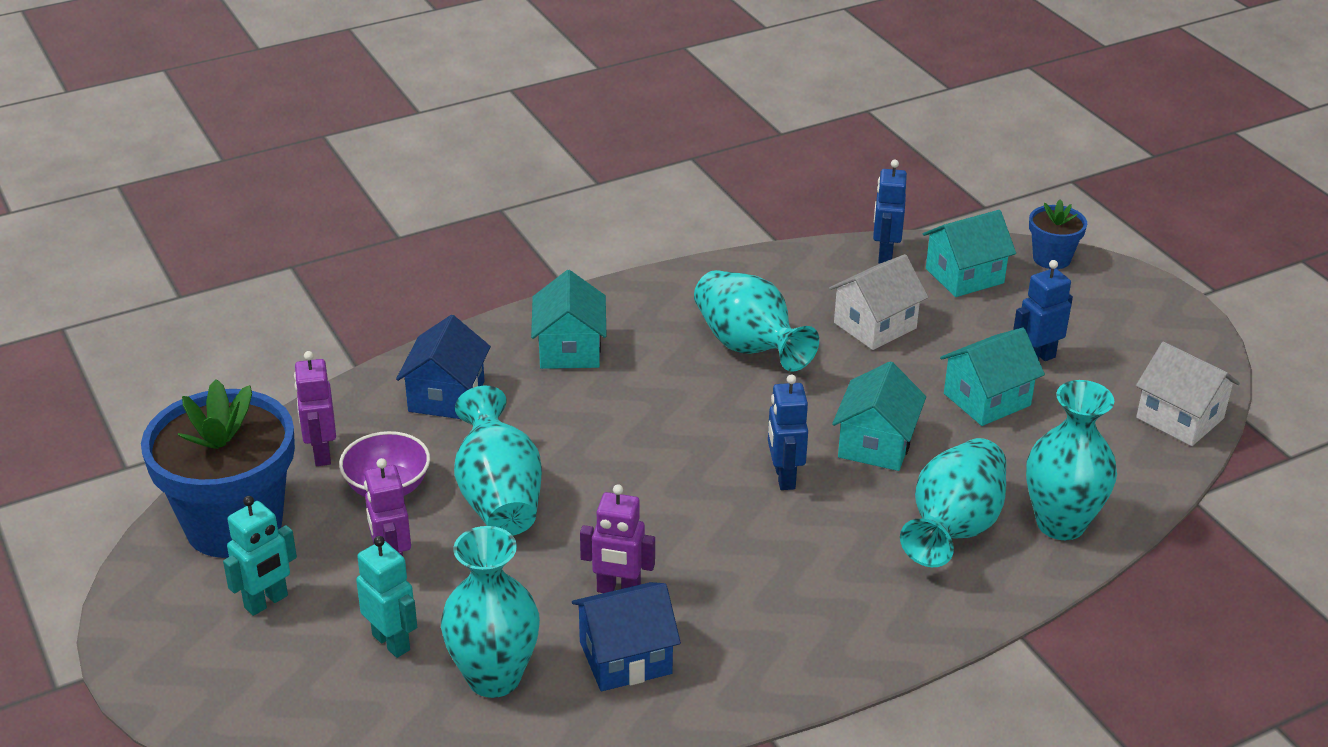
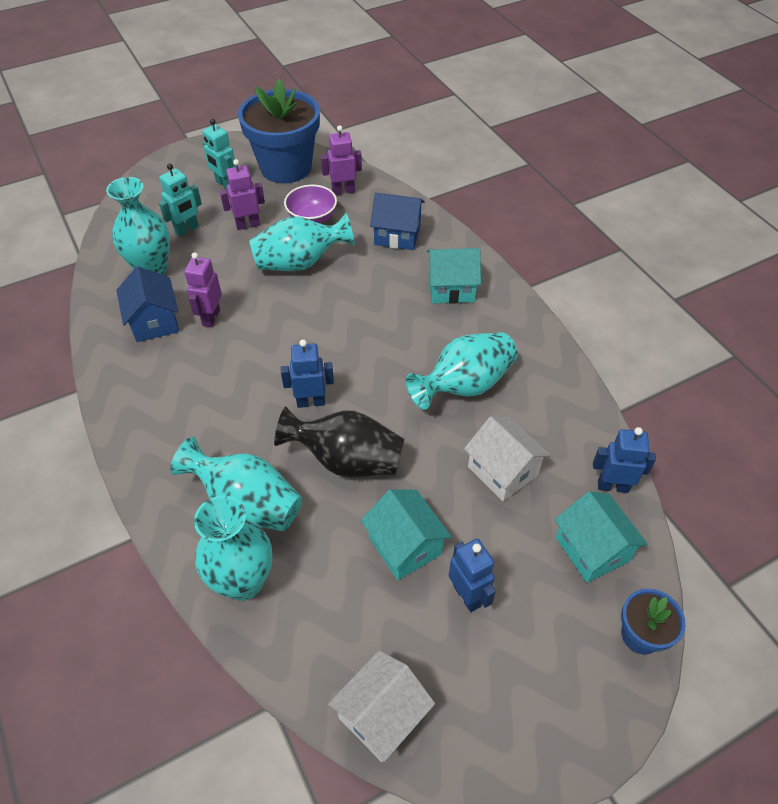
camera: 90 degrees right, 15 degrees up
turquoise house [832,361,926,471] -> black vase [274,406,405,477]

